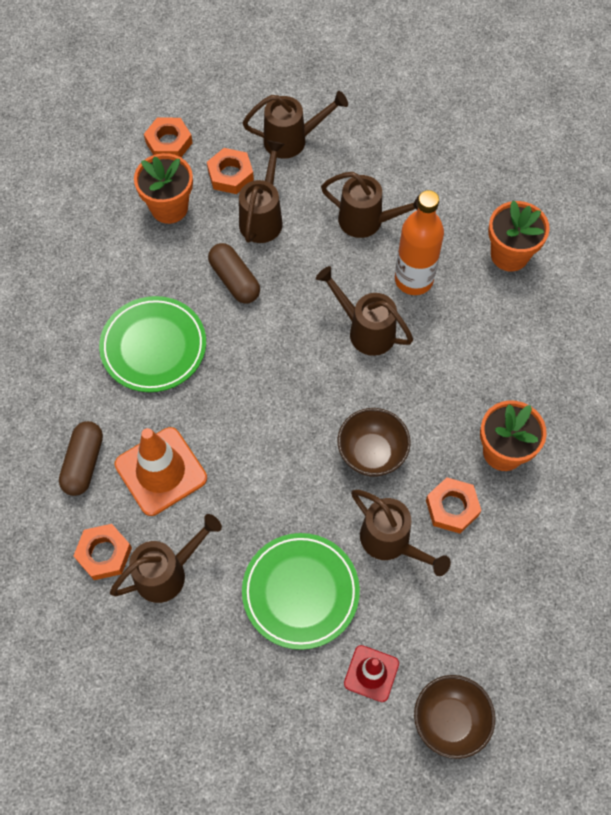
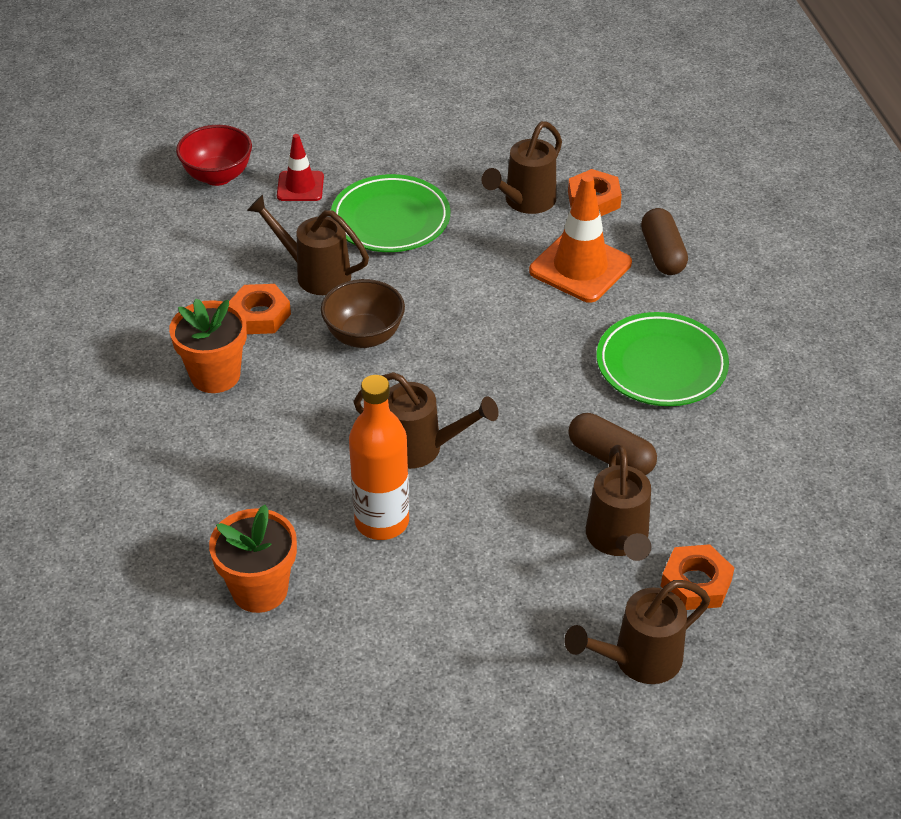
camera: 160 degrees right, 20 degrees down
orange flower pot [134,153,193,224] -> none
orange nut [144,118,193,157] -> none
brown watering can [321,172,419,238] -> none
brown bowl [414,675,495,759] -> red bowl [176,125,252,186]

